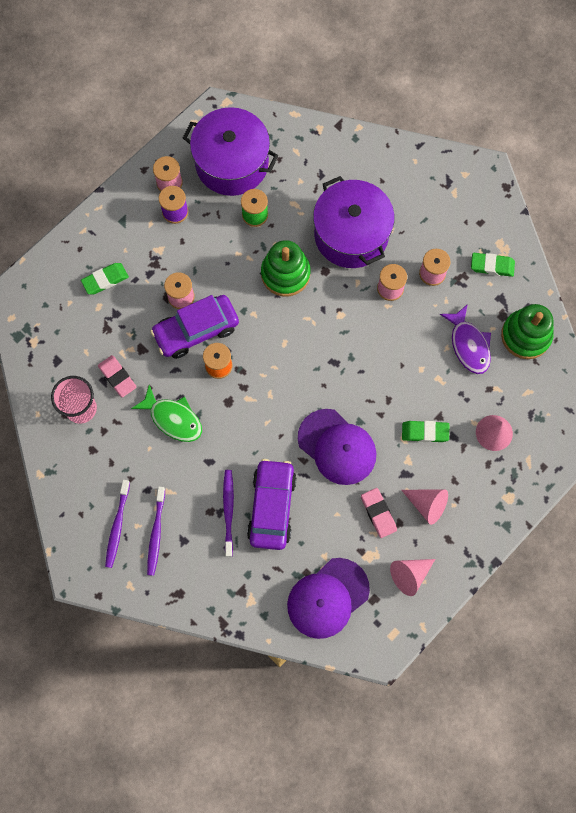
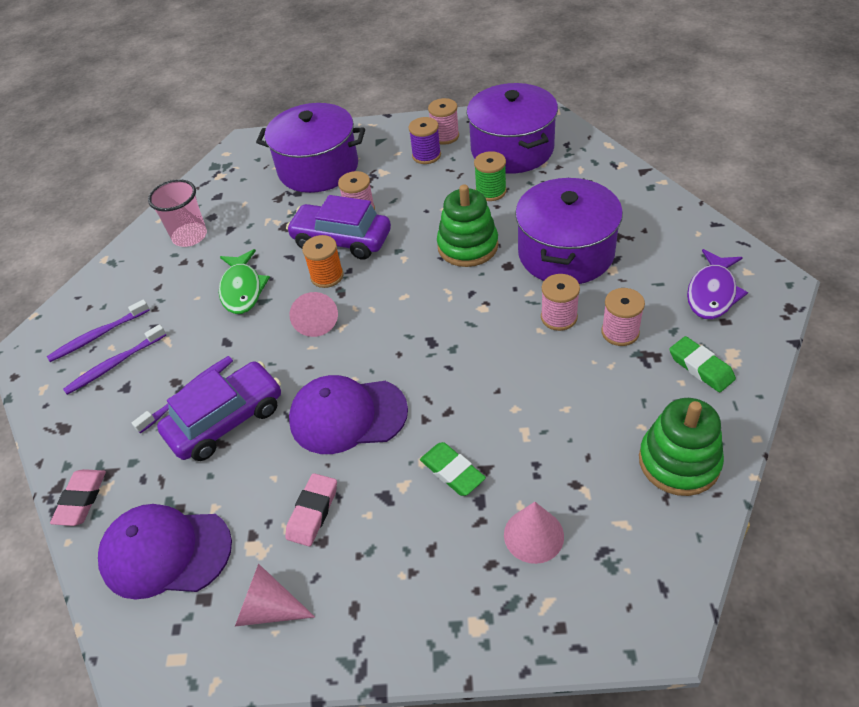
camera: 50 degrees right, 25 degrees down
green eraser [81,263,129,294] -> purple pot [256,103,365,193]
pink eraser [98,355,136,397] -> pink eraser moved to [50,469,106,526]
purple cap [298,409,376,485] -> purple cap turned 90 degrees clockwise [289,375,408,454]
pink cone [401,489,448,525] -> pink cone moved to [289,292,338,337]
purple fish [440,304,491,374] -> purple fish moved to [687,249,748,319]

